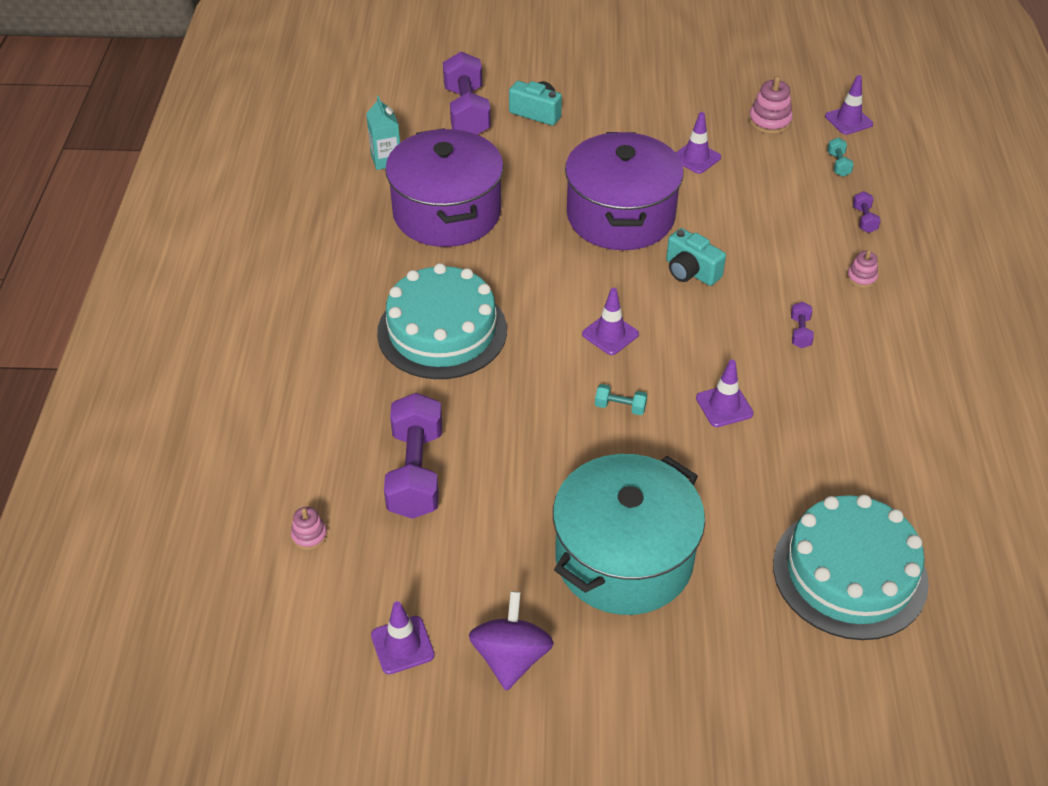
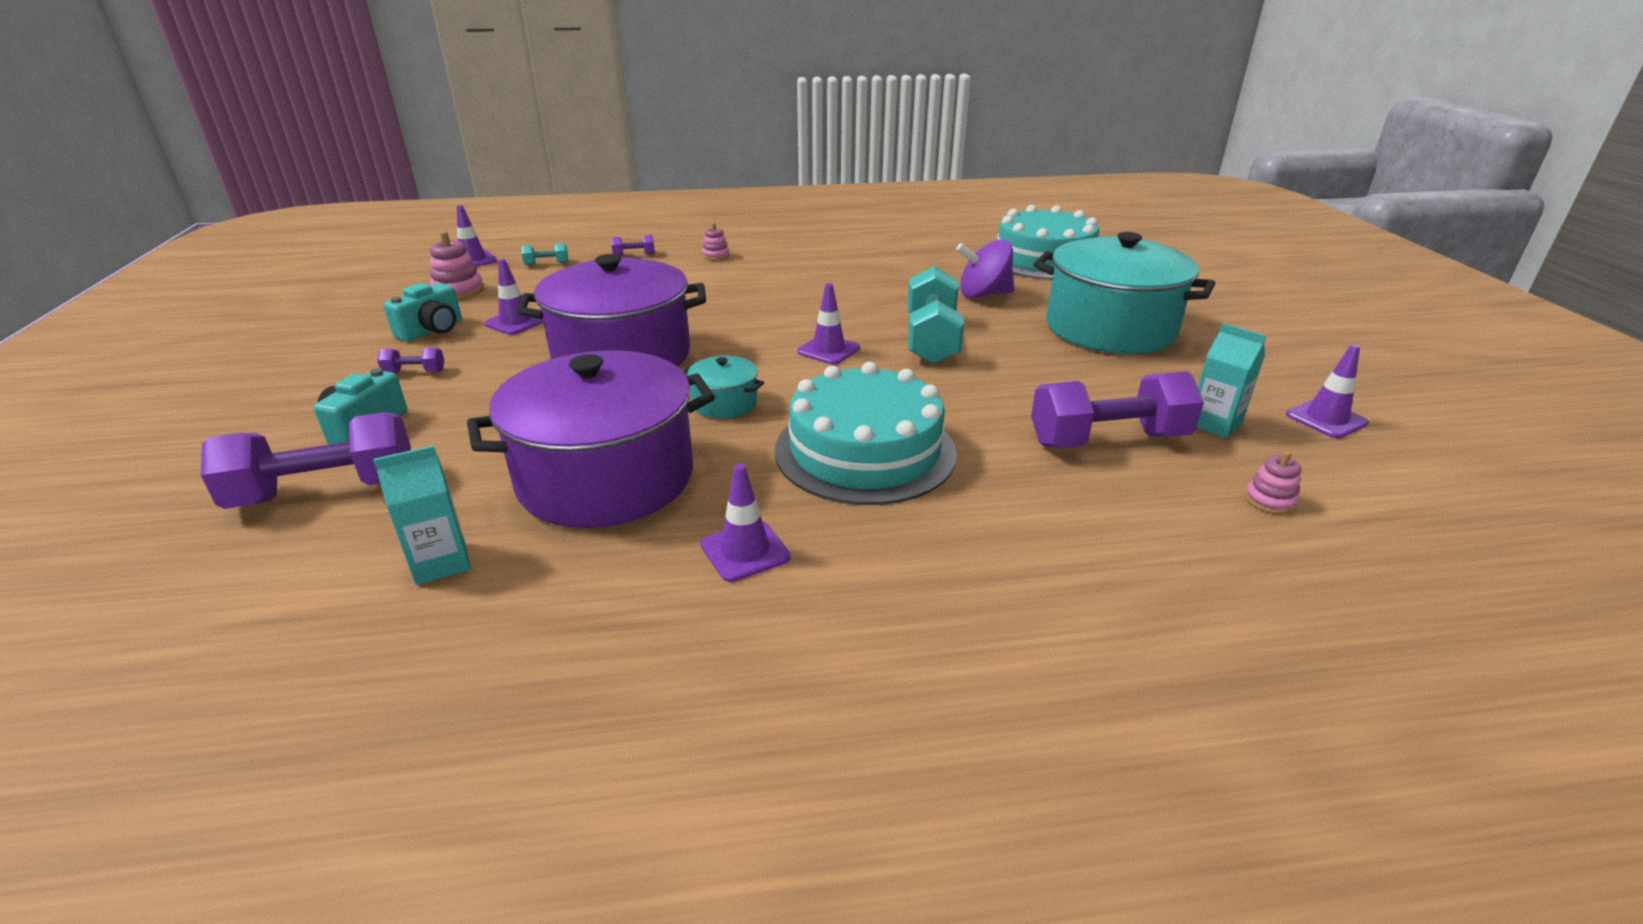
camera: 100 degrees left, 15 degrees down
purple spinning top [469,591,554,691] -> purple spinning top moved to [956,239,1015,298]
turquoise dumbbell [595,384,647,415] -> turquoise dumbbell [908,266,964,364], size x2.33
turquoise camera [666,228,726,286] -> turquoise camera moved to [383,283,462,342]
purple traffic cone [696,360,754,427] -> purple traffic cone moved to [701,464,791,582]
purple dumbbell [791,302,814,348] -> purple dumbbell moved to [377,347,445,373]
none -> turquoise pot [683,356,764,419]
none -> turquoise carton [1196,323,1266,438]

